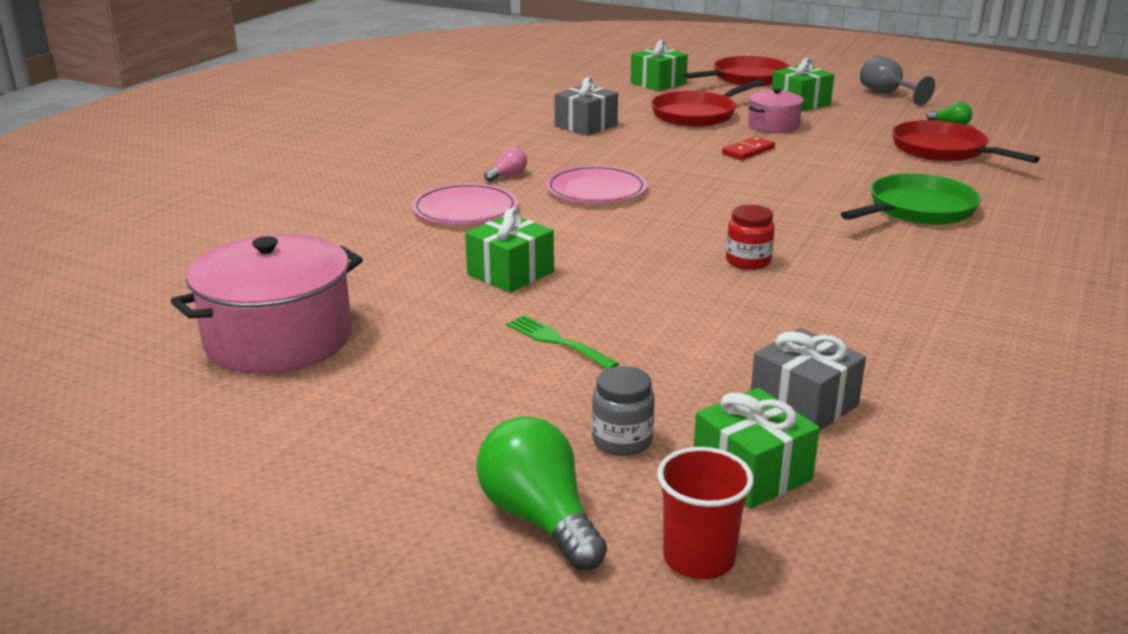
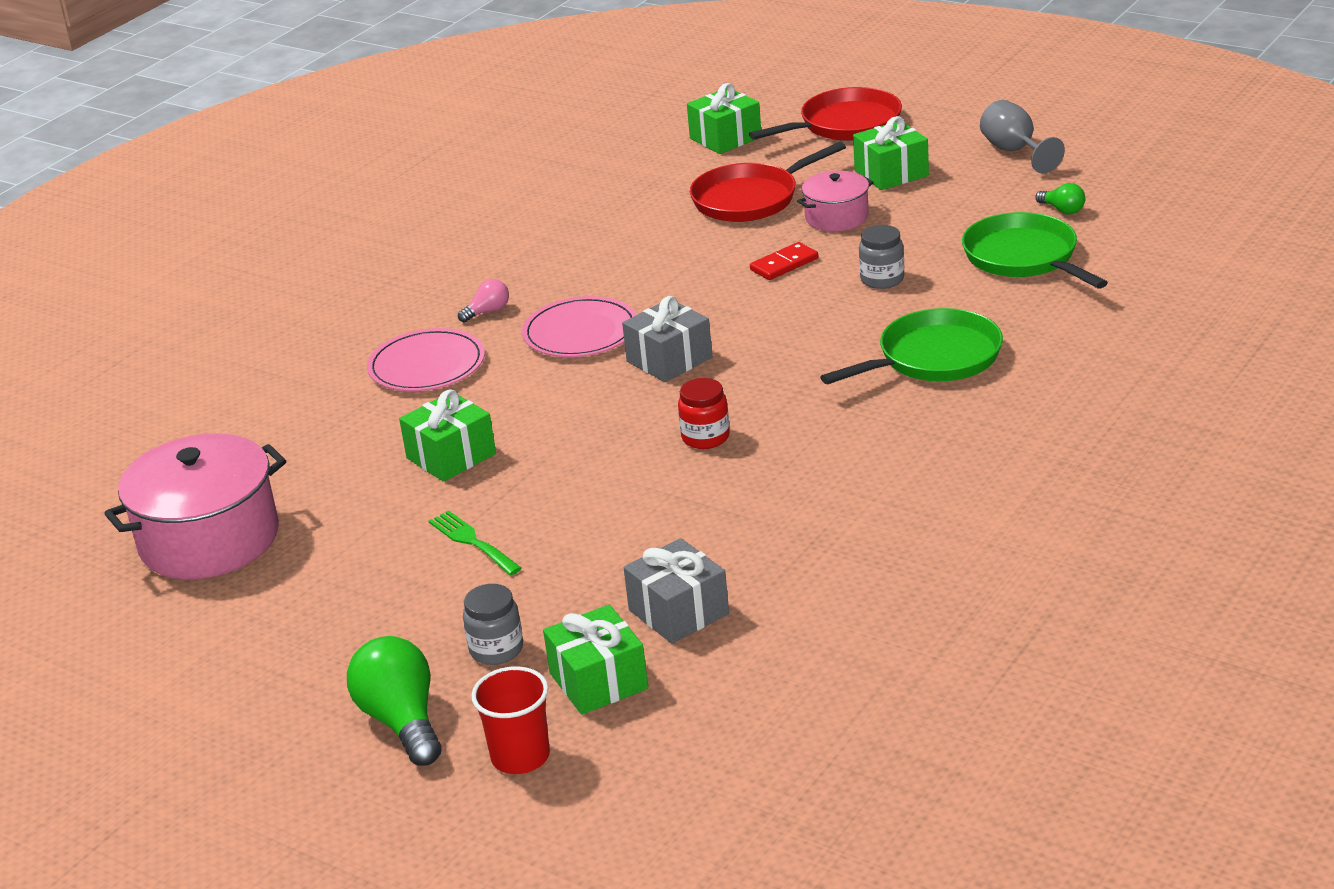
camera: 10 degrees right, 5 degrees up
grey gift [555,77,618,136] -> grey gift moved to [622,296,712,382]
red pan [892,120,1040,163] -> green pan [962,212,1108,289]
none -> grey jar [859,225,904,289]

